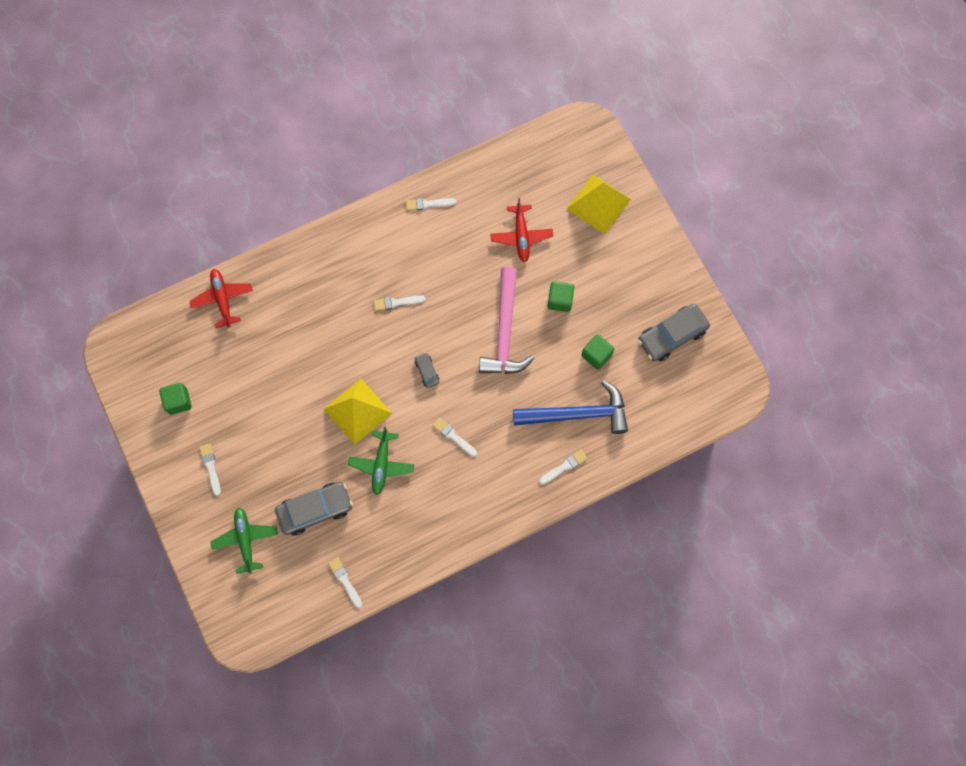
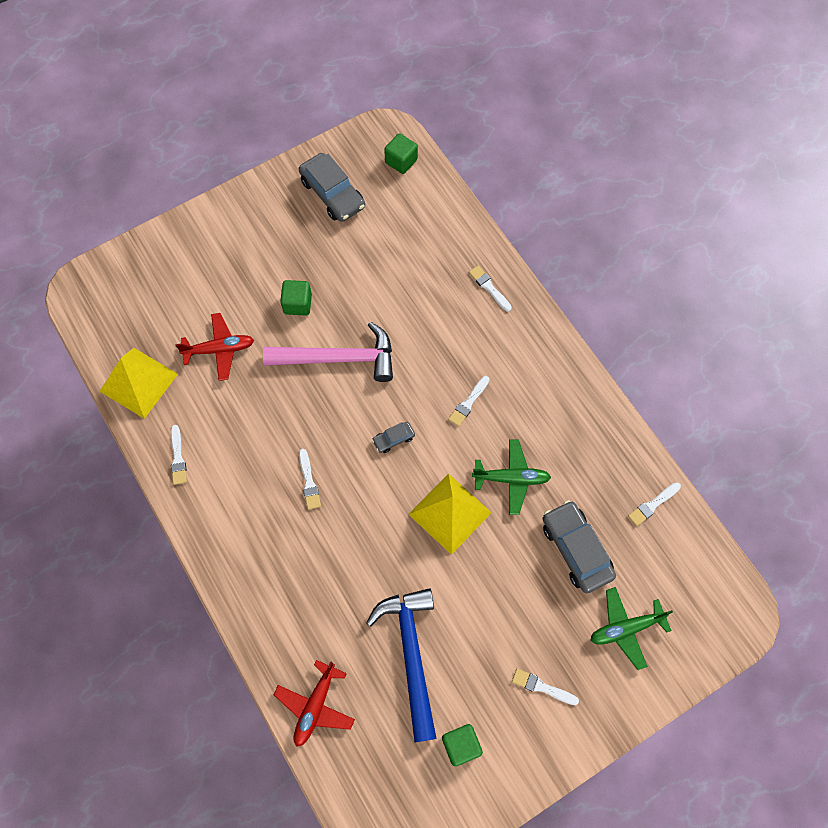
camera: 95 degrees left, 5 degrees down
red plane [189,269,253,328] -> red plane turned 45 degrees counterclockwise [274,660,355,747]
white brush [199,443,221,496] -> white brush turned 45 degrees clockwise [512,668,579,705]
blue hammer [513,380,628,434] -> blue hammer moved to [366,588,437,743]
yellow pyramid [567,175,631,234] -> yellow pyramid moved to [99,348,178,419]
green cube [582,334,614,370] -> green cube moved to [384,133,418,174]

